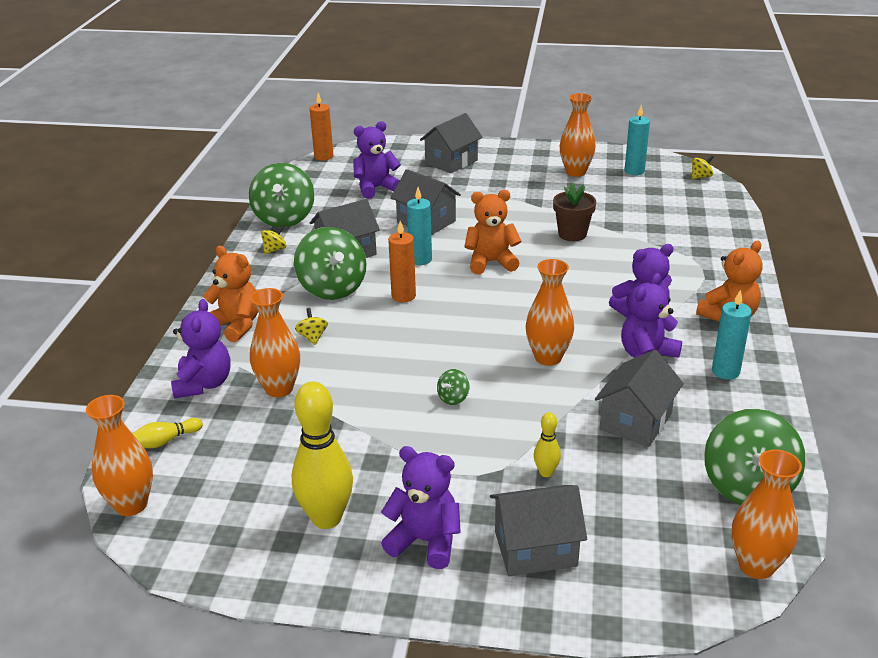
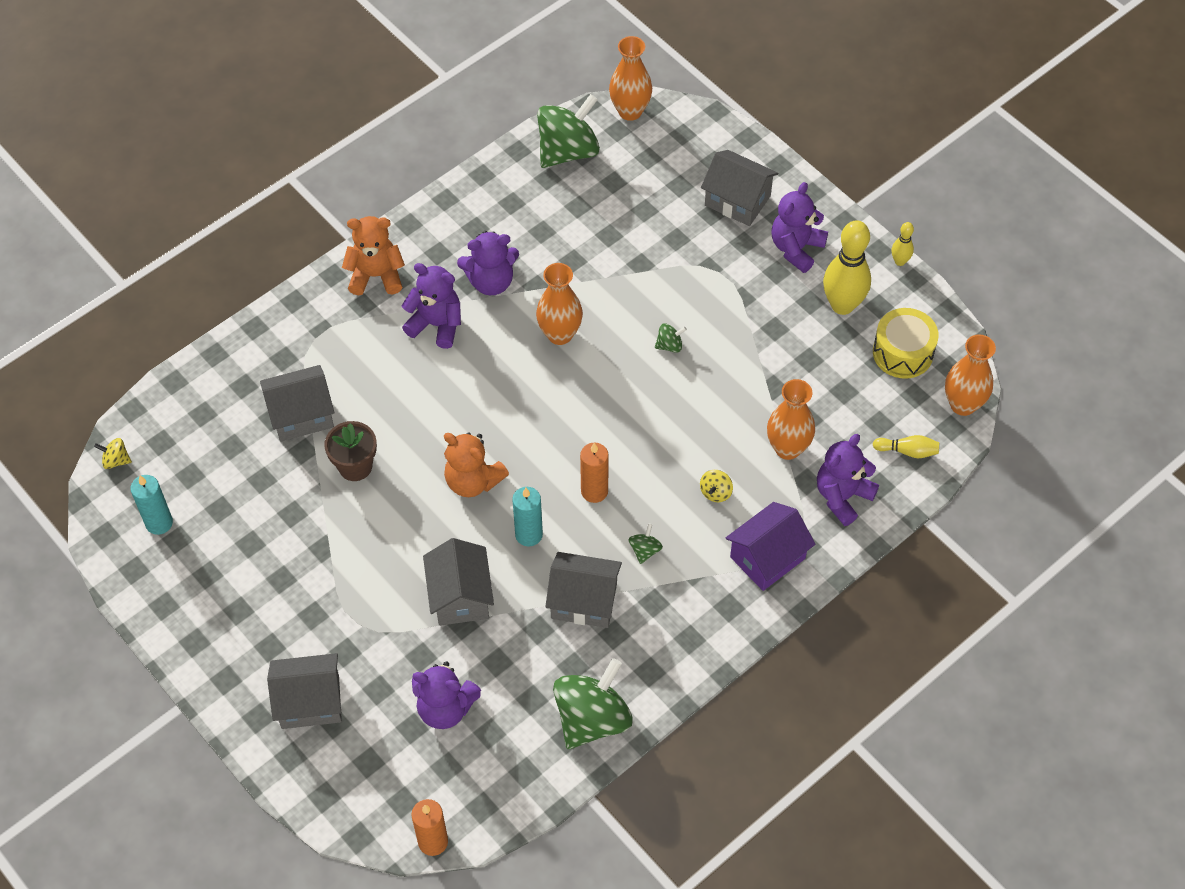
camera: 140 degrees left, 25 degrees up
orange teddy bear [203,246,258,343] -> purple house [726,502,816,591]
yellow spinning top [261,225,287,254] -> none
green spinning top [294,227,367,300] -> green spinning top [628,523,663,564], size x0.42
purple teddy bear [381,446,461,569] -> purple teddy bear turned 60 degrees clockwise [771,182,828,273]
yellow bowling pin [534,412,561,477] -> yellow bowling pin moved to [892,222,914,266]
orange vase [560,93,596,177] -> none
grey house [595,350,684,447] -> grey house moved to [260,365,335,442]
turquoise candle [712,290,752,380] -> none
none -> yellow drum [873,308,939,379]

